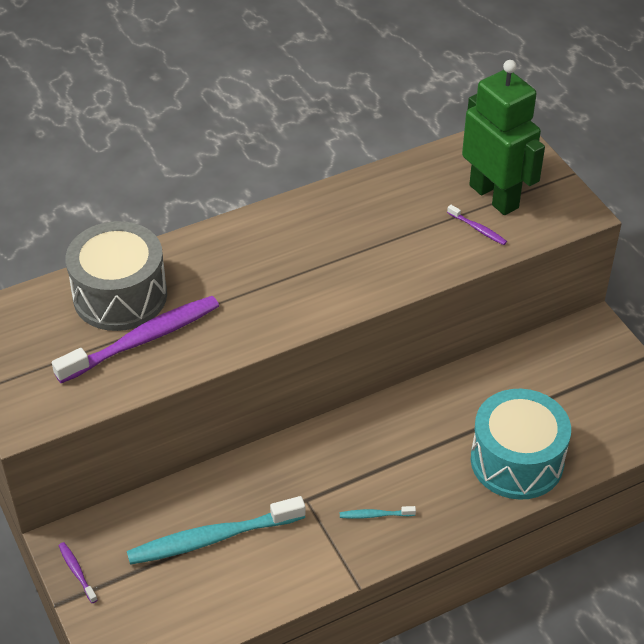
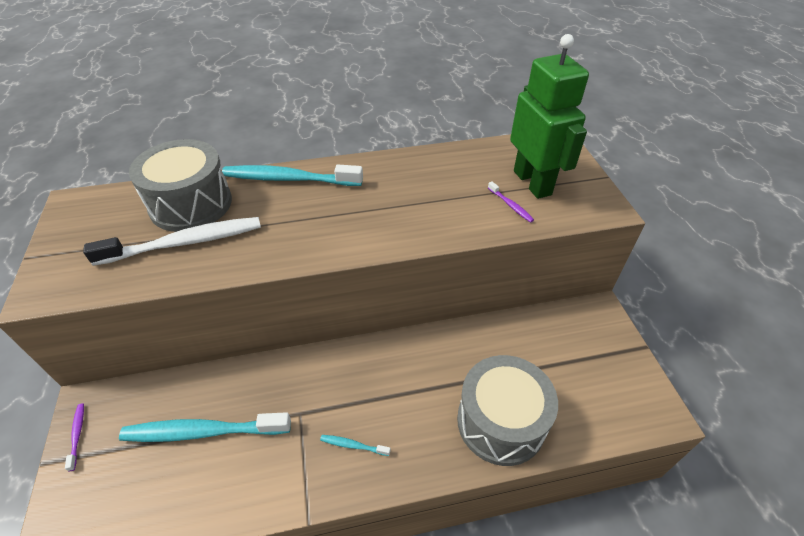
camera: 15 degrees right, 0 degrees up
purple toothbrush [52,296,219,383] -> white toothbrush [83,217,261,266]
turquoise drum [471,389,571,500] -> grey drum [457,355,558,466]
none -> turquoise toothbrush [222,165,363,186]

